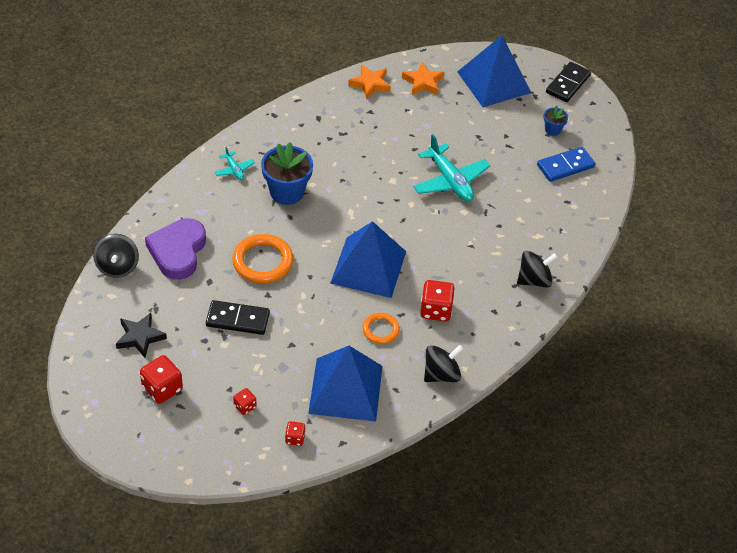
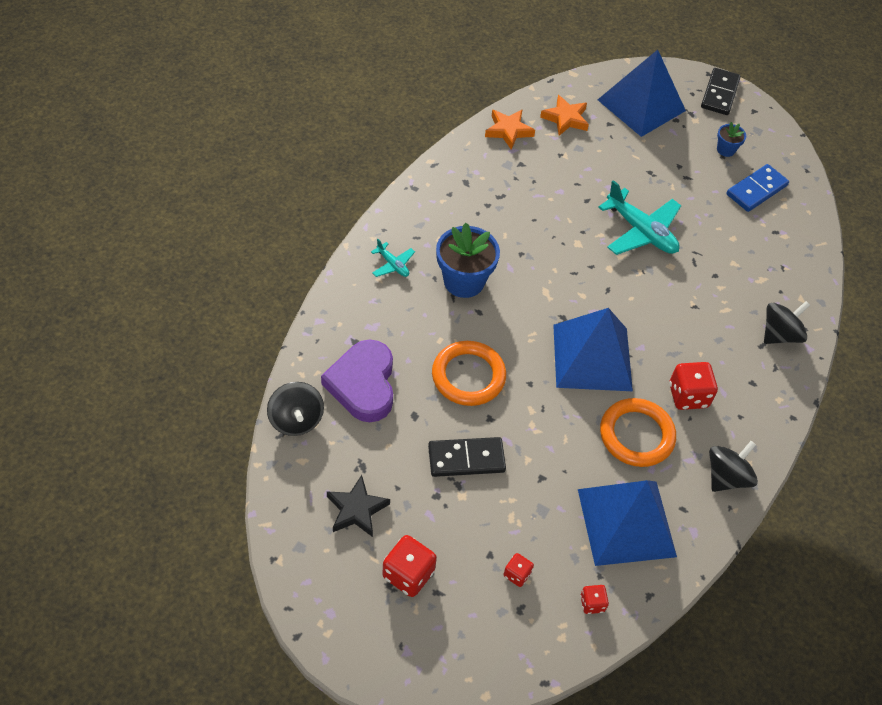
camera: 15 degrees left, 5 degrees up
orange ring [362,313,400,344] -> orange ring [600,398,676,467], size x1.69

